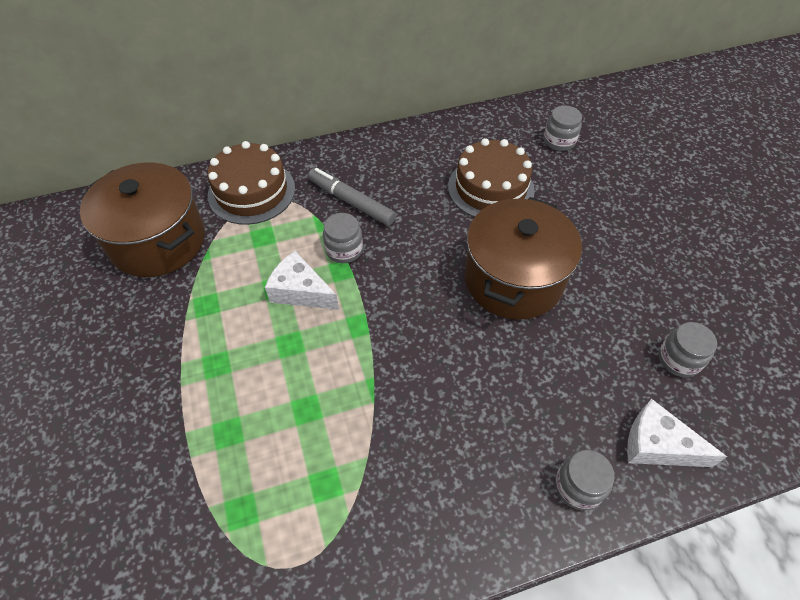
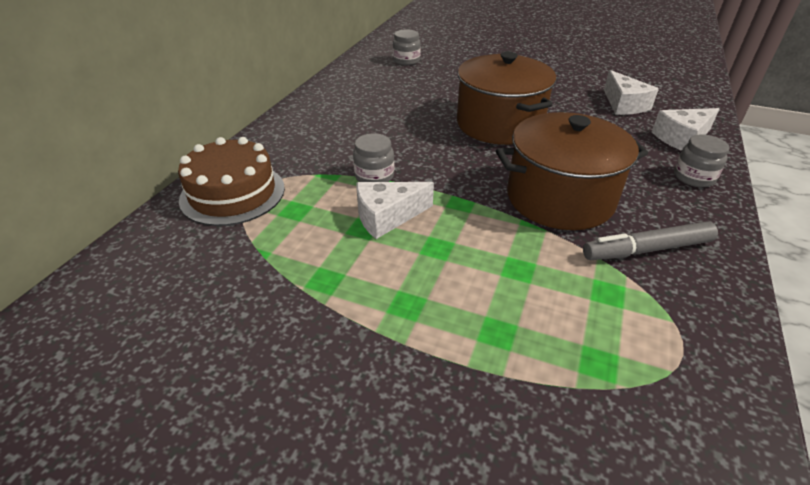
camera: 50 degrees left, 15 degrees down
brown pot [80,163,205,277] -> brown pot moved to [496,112,648,230]
grey marker [308,168,396,226] -> grey marker moved to [583,221,718,260]
brown cake [448,138,535,217] -> none
grey jar [659,322,717,377] -> white cheese [604,70,659,115]

